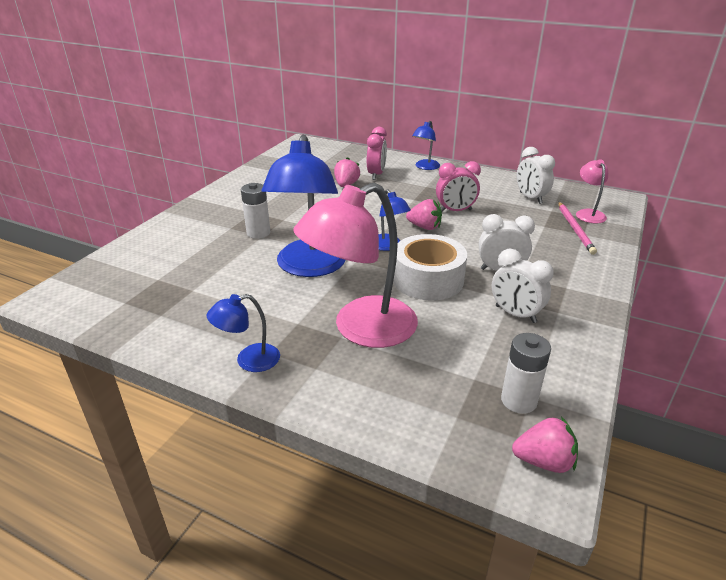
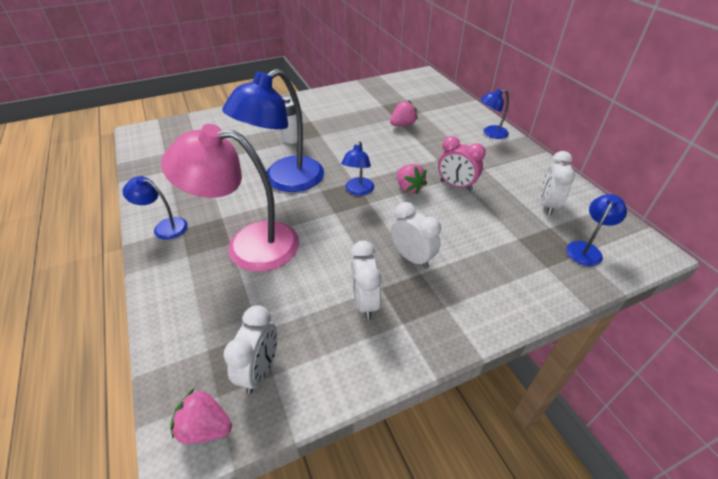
camera: 40 degrees right, 10 degrees up
pink clock [367,127,387,180] -> none
white tape [393,234,467,300] -> none
white battery [501,333,551,414] -> white clock [224,305,277,394]
pink strawberry [512,417,578,473] -> pink strawberry turned 150 degrees clockwise [170,389,232,444]
pink pencil [558,202,597,255] -> none
pink lamp [576,159,608,224] -> blue lamp [566,194,627,266]

